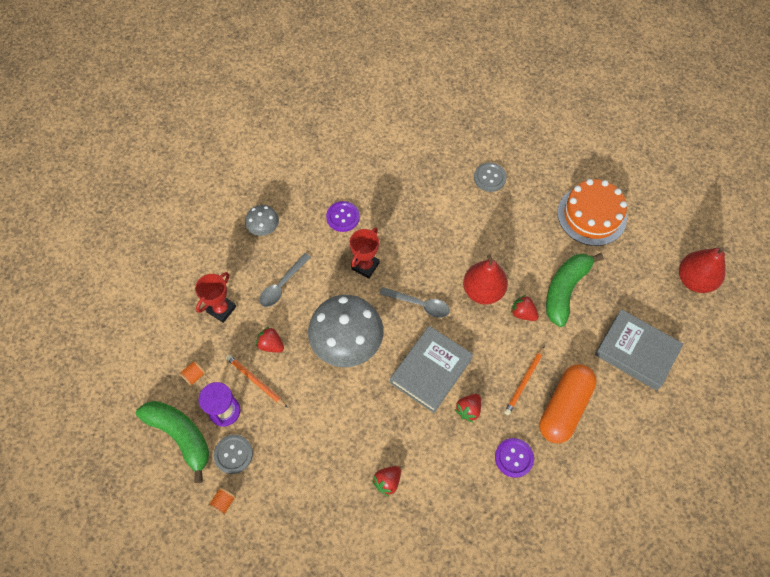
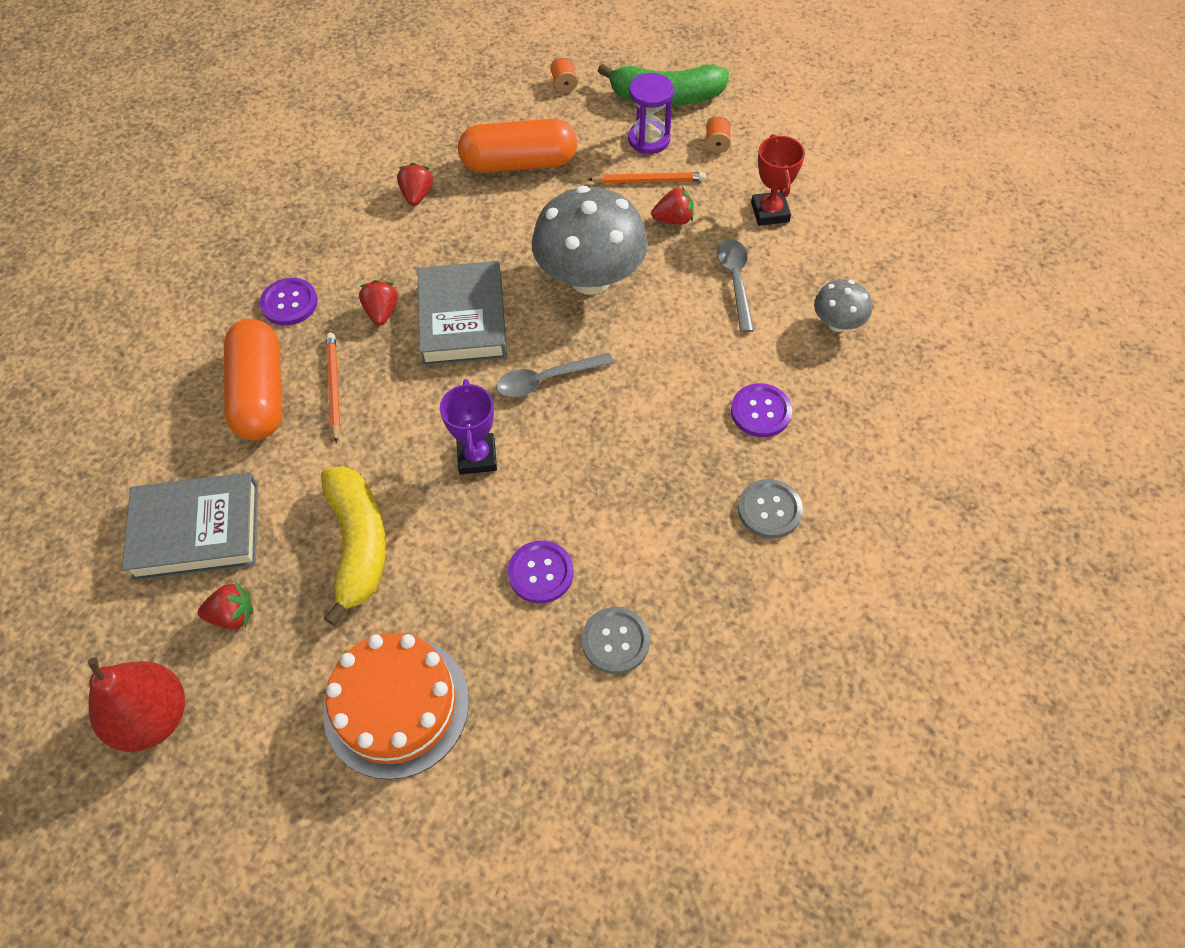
camera: 140 degrees right, 5 degrees down
grey button [213,435,253,474] -> grey button moved to [738,479,803,538]
red trophy [350,227,380,278] -> none
red pear [463,254,508,305] -> purple trophy [440,379,497,474]
red strawberry [511,295,539,321] -> red strawberry moved to [198,582,254,630]
green banana [546,253,603,327] -> yellow banana [321,466,386,626]
none -> orange capsule [458,119,577,173]
none -> purple button [508,541,574,604]

